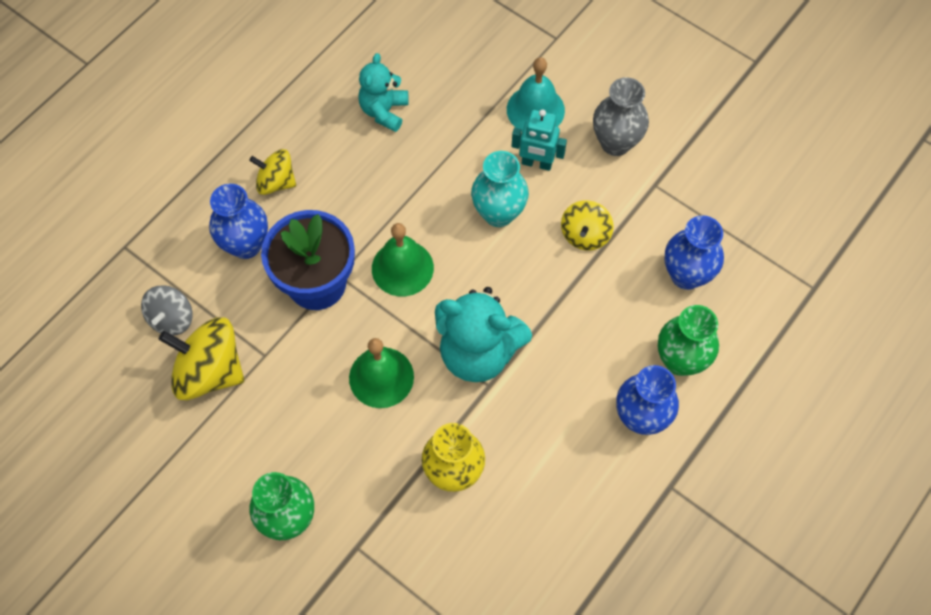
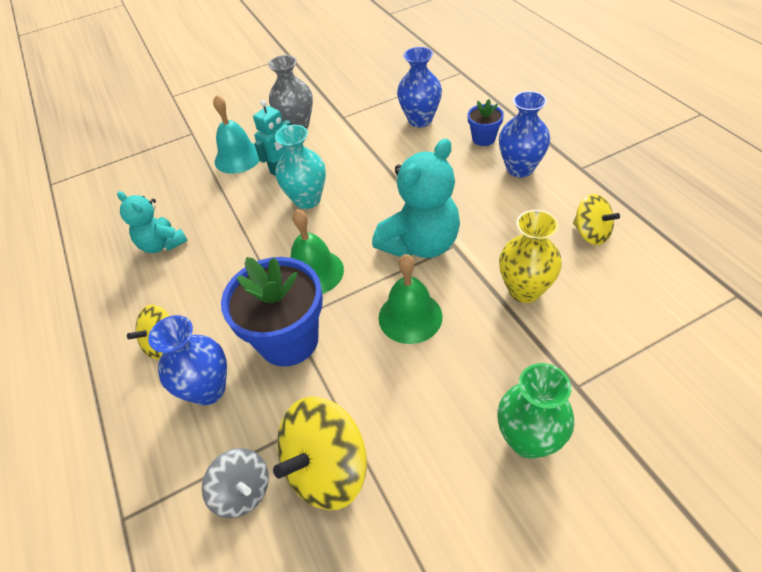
camera: 60 degrees left, 15 degrees down
yellow spinning top [561,200,614,250] -> yellow spinning top moved to [573,194,620,245]
green vase [658,305,719,376] -> blue flower pot [467,99,504,146]

